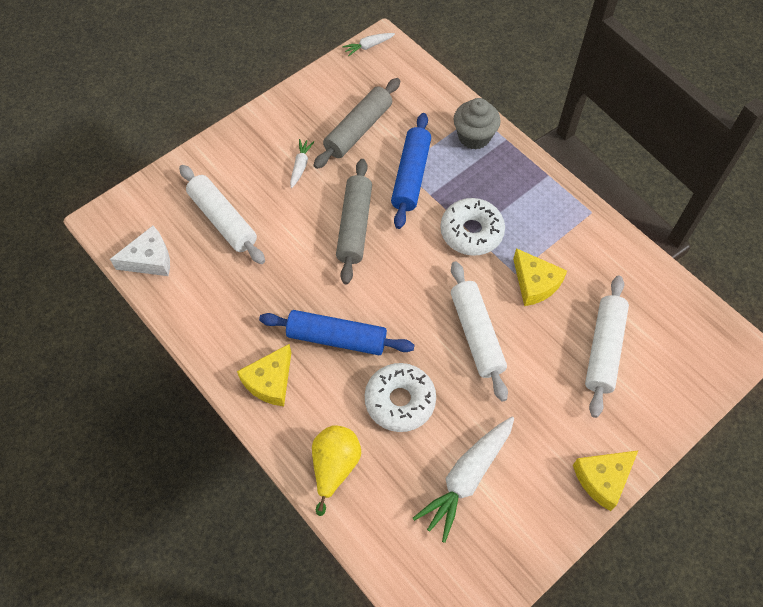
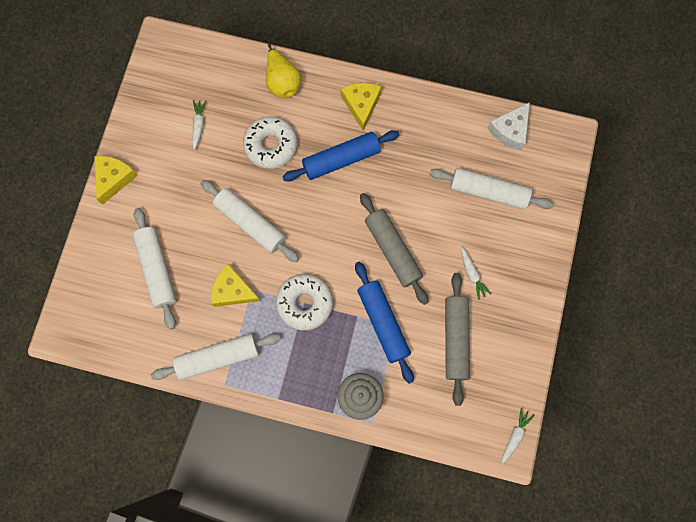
camera: 145 degrees right, 15 degrees up
white carrot [413,417,514,543] -> white carrot [192,100,207,150], size x0.50
none -> white rolling pin [151,333,281,380]

